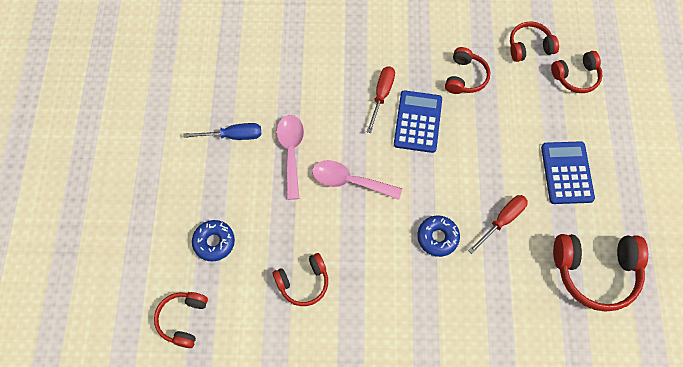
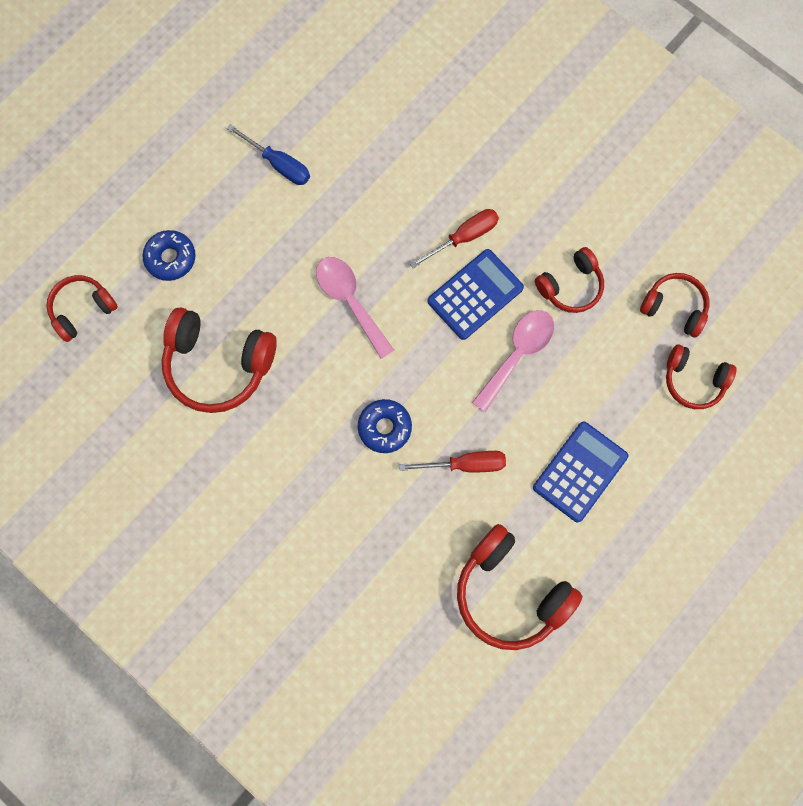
camera: 40 degrees right, 10 degrees up
red headphones [273,253,328,306] -> red headphones [162,308,277,413], size x1.66
pink spoon [276,115,304,200] -> pink spoon moved to [472,310,554,412]

